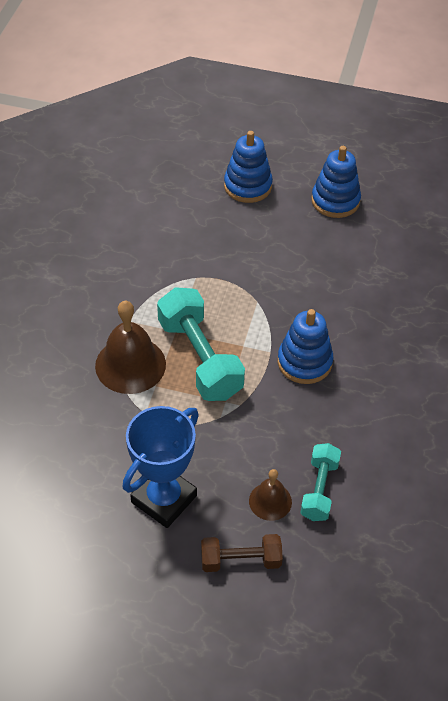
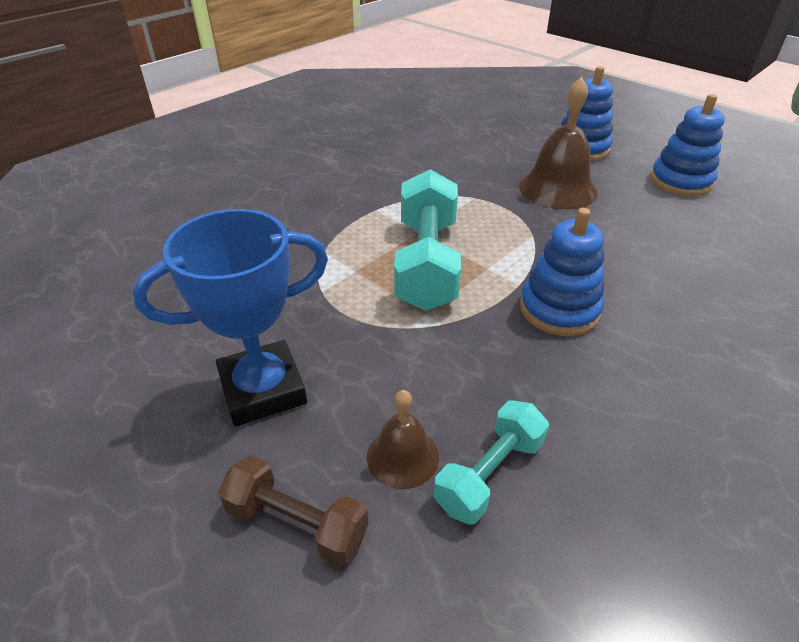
camera: 30 degrees right, 10 degrees down
brown bell [95,301,166,394] -> brown bell moved to [519,77,598,209]

